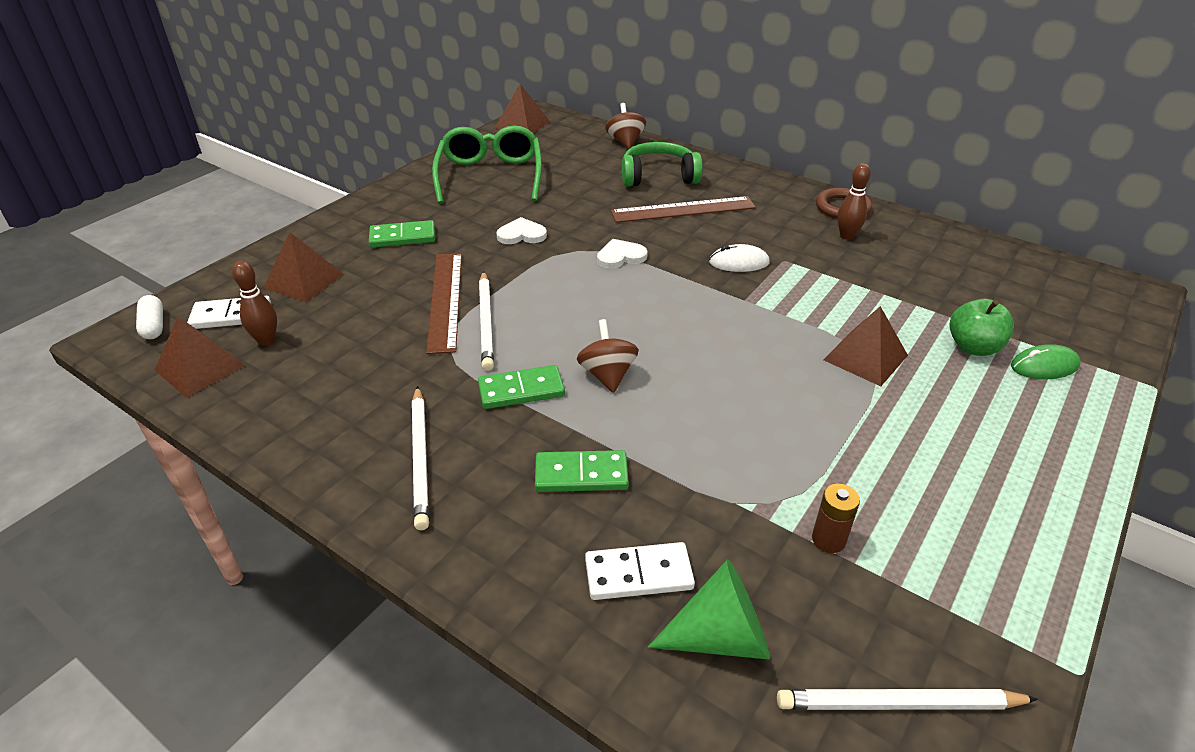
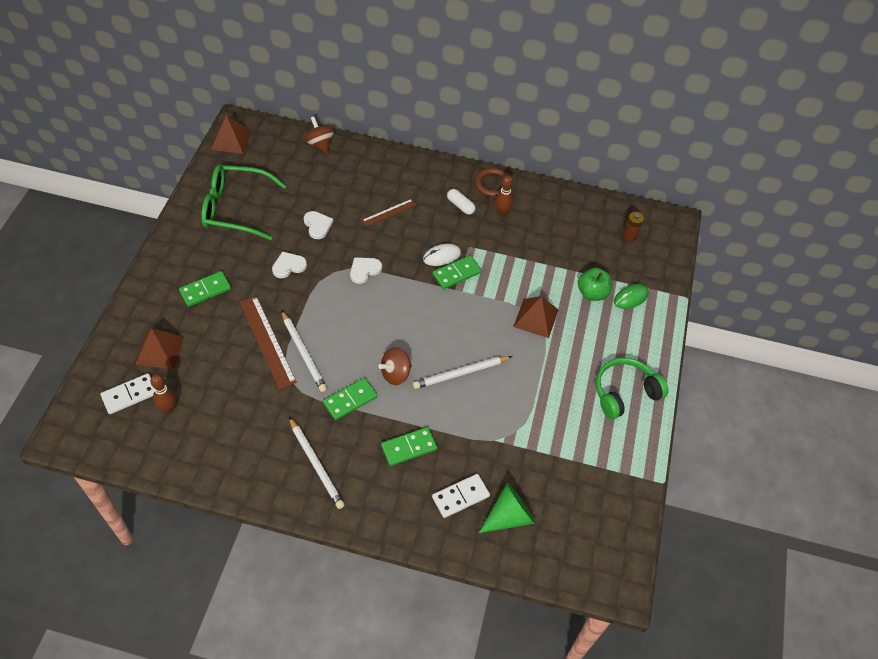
camera: 25 degrees left, 15 degrees up
white capsule [136,295,163,339] -> white capsule moved to [447,189,476,215]
brown pyramid [155,317,245,398] -> none
green glasses [432,125,542,204] -> green glasses turned 60 degrees counterclockwise [201,165,286,240]
brown spinning top [577,319,639,393] -> brown spinning top turned 90 degrees counterclockwise [378,347,412,385]
brown ruler [611,196,756,223] -> brown ruler [362,199,416,227], size x0.56
green headphones [622,142,703,187] -> green headphones moved to [595,358,669,419]
white pencil [777,689,1038,710] -> white pencil moved to [413,356,512,389]
brown battery [812,484,860,553] -> brown battery moved to [623,212,644,242]
none -> white heart [304,211,333,239]
none -> green domino [433,255,482,289]

